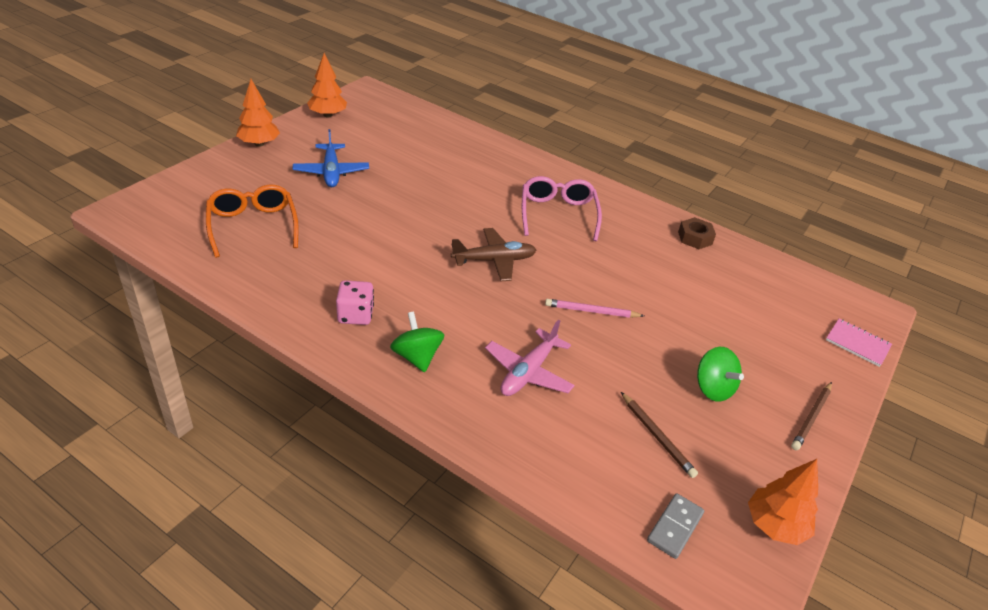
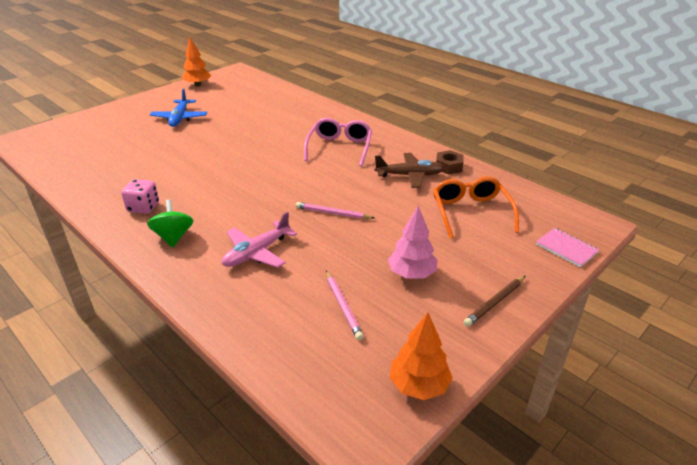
camera: 15 degrees right, 5 degrees down
orange glasses [206,185,299,258] -> orange glasses moved to [433,177,519,239]
orange tree [236,79,280,147] -> none
brown plane [451,228,536,281] -> brown plane moved to [374,153,444,188]
brown pencil [621,392,698,478] -> pink pencil [326,271,364,340]
grey domino [647,493,704,559] -> none
green spinning top [697,347,744,402] -> pink tree [388,206,437,279]

